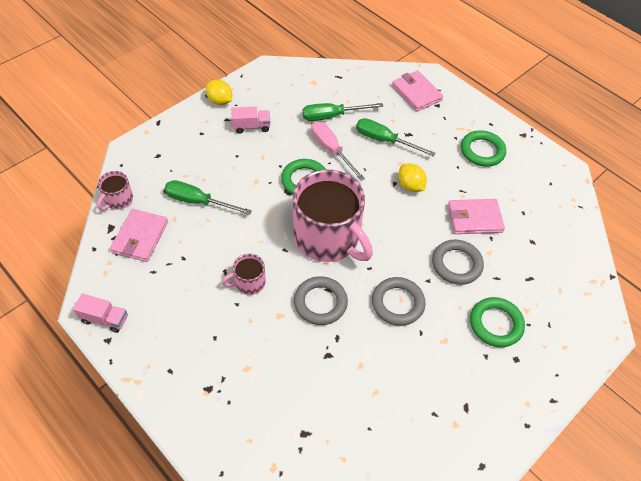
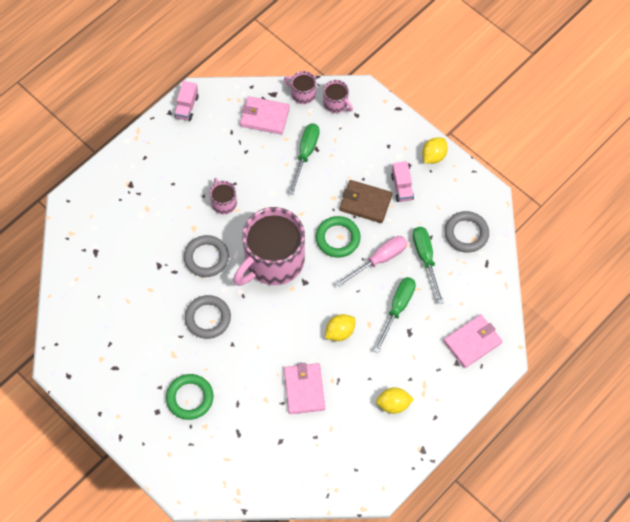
camera: 90 degrees right, 10 degrees up
grey ring [432,240,484,285] -> grey ring moved to [444,211,489,253]
green ring [461,130,506,167] -> yellow lemon [376,387,414,414]
none -> pink mug [323,80,353,113]
none -> brown wallet [340,180,392,223]

